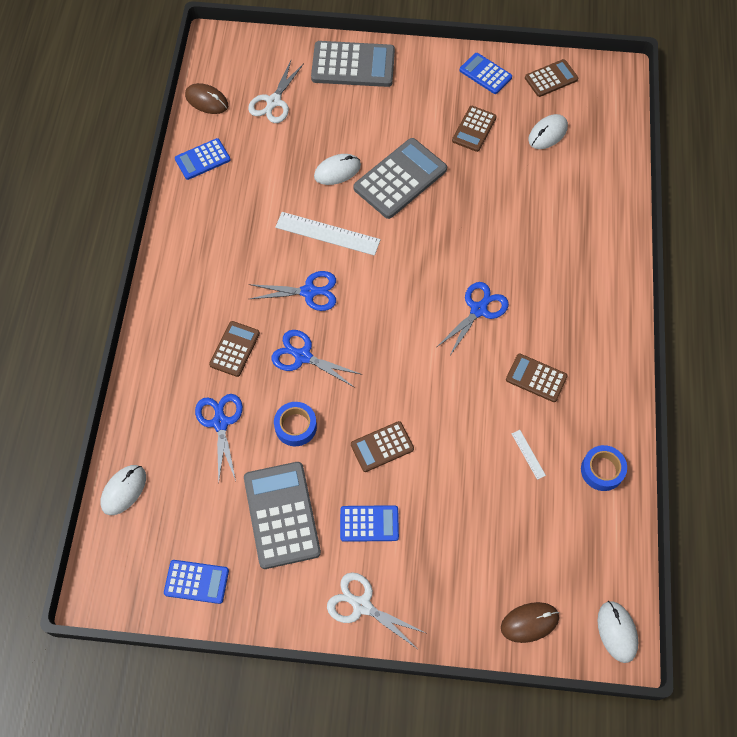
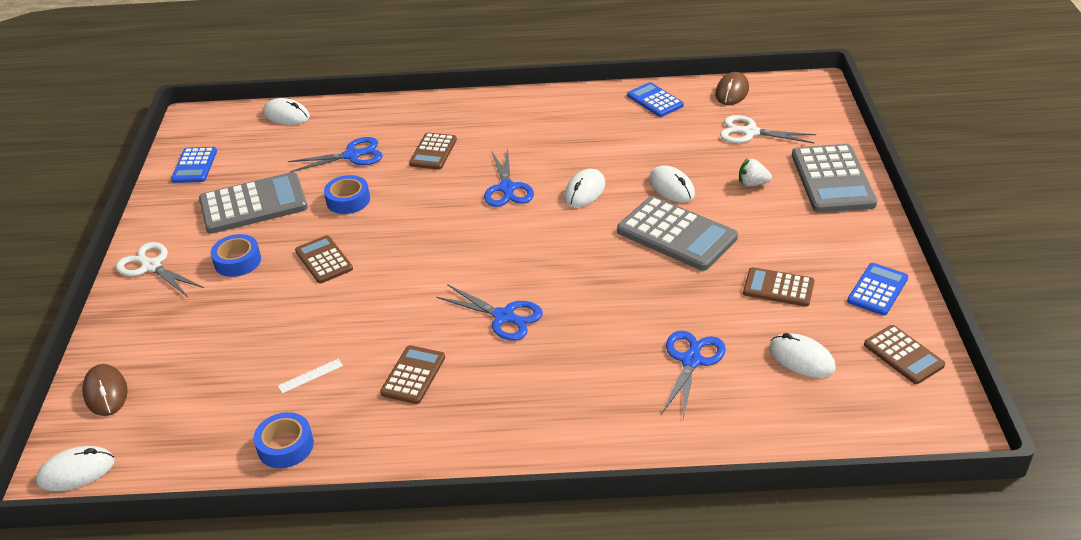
camera: 85 degrees right, 25 degrees down
brown calculator [209,321,260,377] -> brown calculator turned 90 degrees clockwise [409,132,457,170]
blue scissors [271,330,362,388] -> blue scissors moved to [661,331,726,419]
white ruler [275,212,381,256] -> white mouse [564,169,605,207]
white scissors [327,572,426,648] -> white scissors turned 75 degrees counterclockwise [116,242,204,297]
blue calculator [340,505,399,542] -> blue tape [211,234,261,277]
none -> white strawberry [739,159,772,186]

